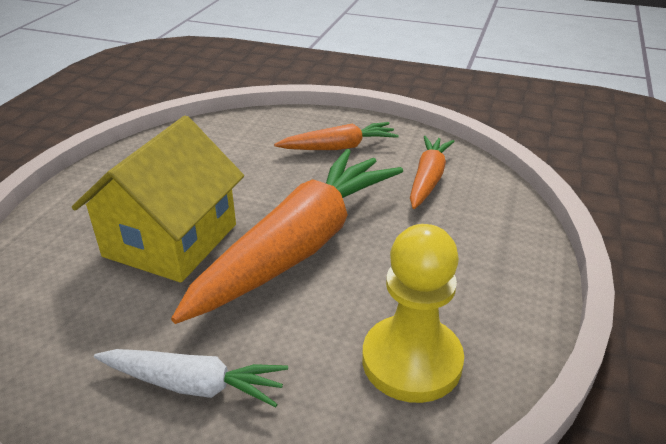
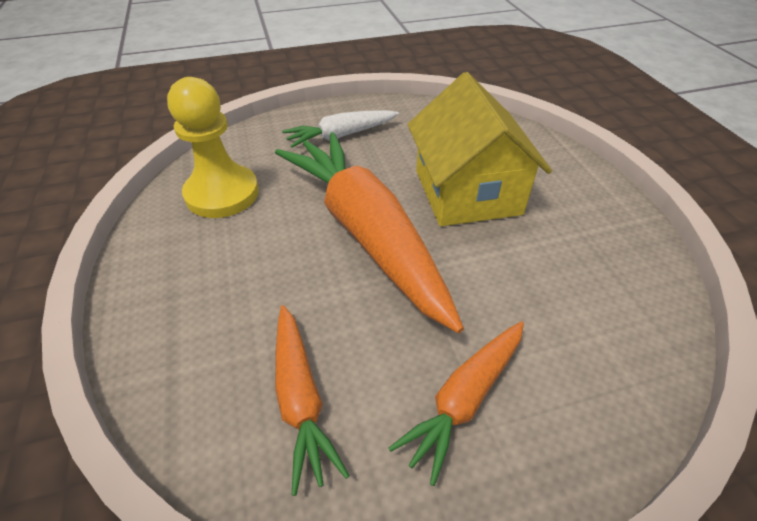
camera: 145 degrees right, 10 degrees up
orange carrot [171,149,403,324] -> orange carrot turned 150 degrees clockwise [275,132,464,333]

